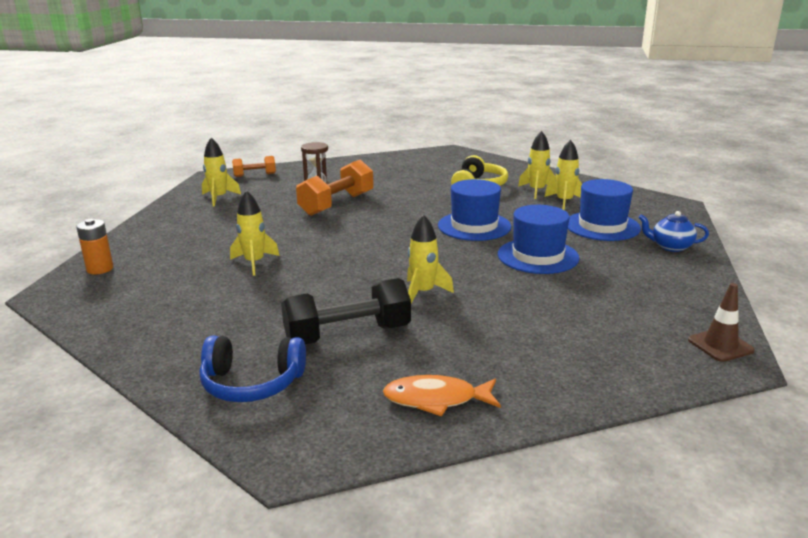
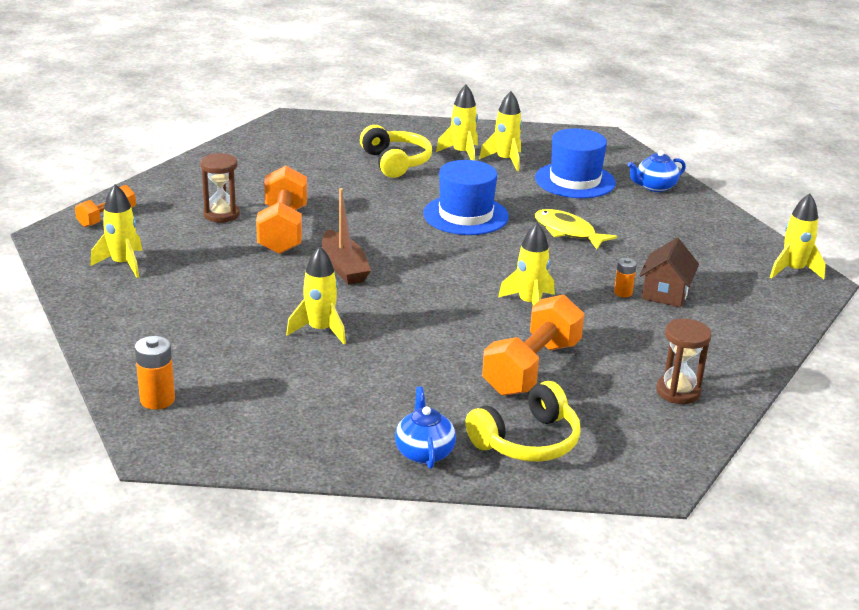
camera: 40 degrees left, 5 degrees up
blue headphones [199,336,306,402] -> yellow headphones [465,381,581,462]
black dumbbell [281,278,411,344] -> orange dumbbell [482,294,585,396]
orange fish [383,375,501,417] -> brown hourglass [656,319,712,404]
blue hat [498,205,579,274] -> yellow fish [534,209,617,249]
brown traffic cone [688,283,755,362] -> yellow rocket [770,193,826,279]
none -> brown boat [322,188,371,285]
none -> blue teapot [395,386,456,469]
none -> orange battery [614,258,637,297]
none -> brown house [639,238,699,307]

